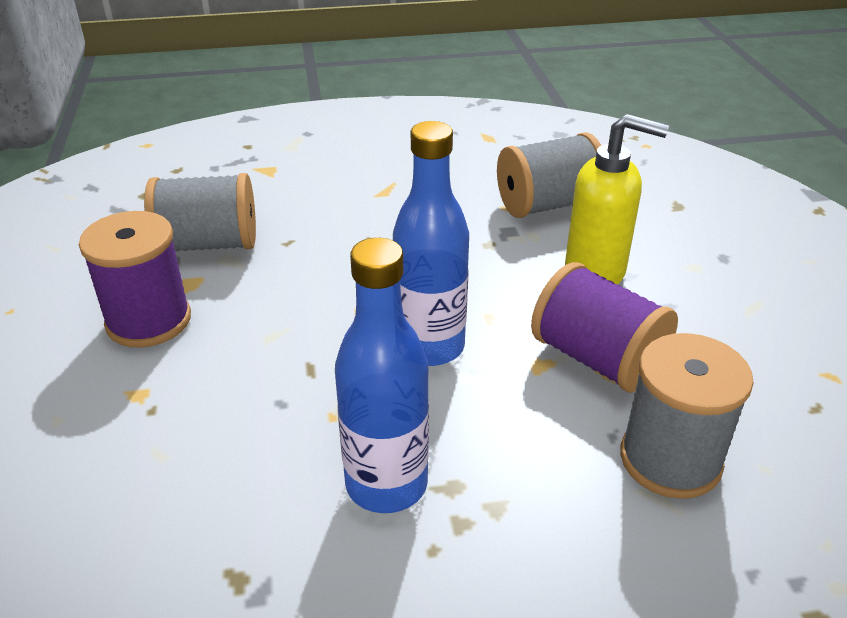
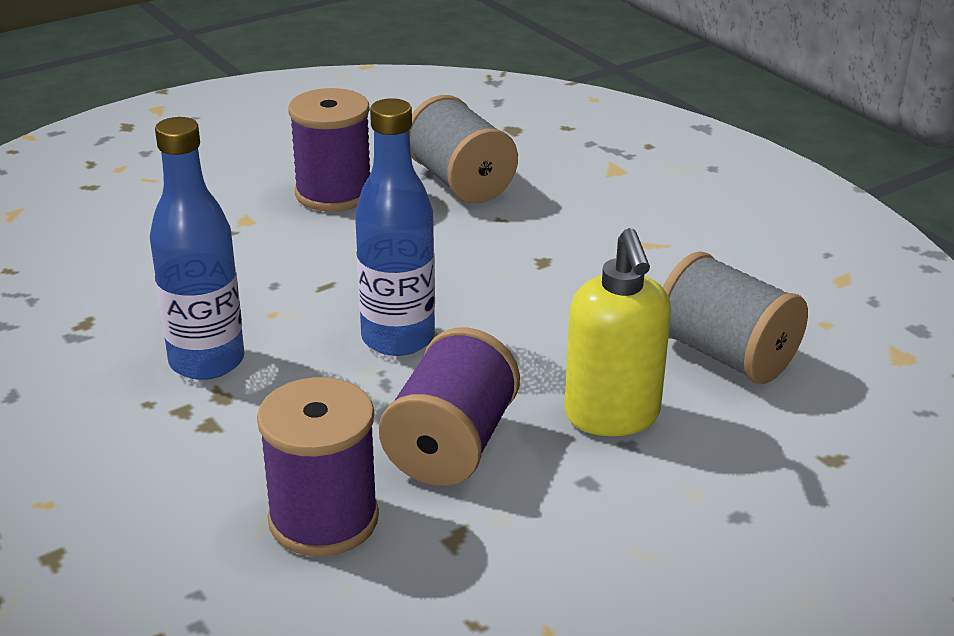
camera: 65 degrees right, 5 degrees down
grey spool [620,333,754,499] -> purple spool [257,377,379,556]

